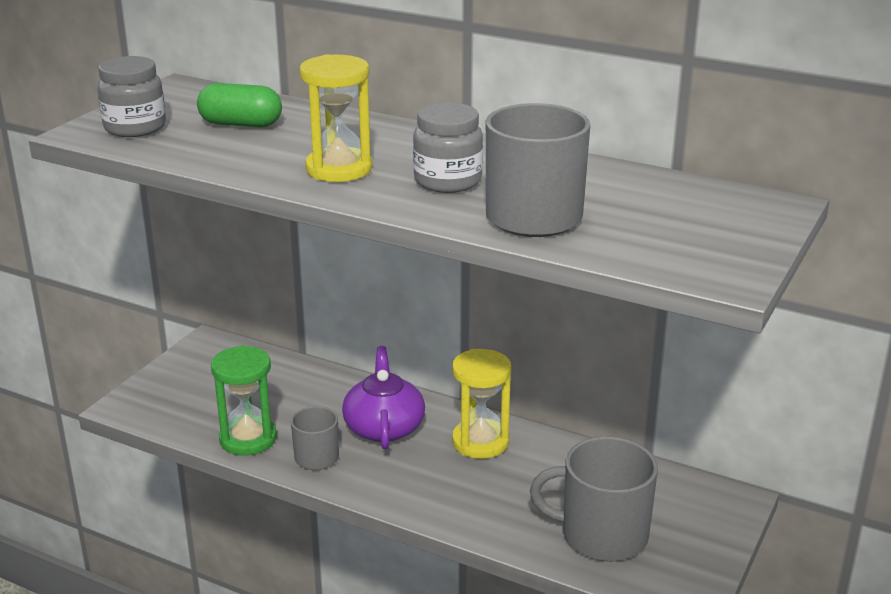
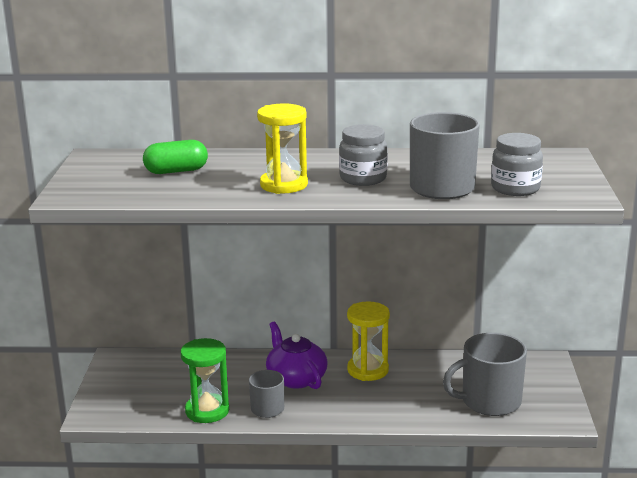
camera: 25 degrees left, 5 degrees down
grey jar [97,56,166,137] -> grey jar moved to [491,133,543,196]

